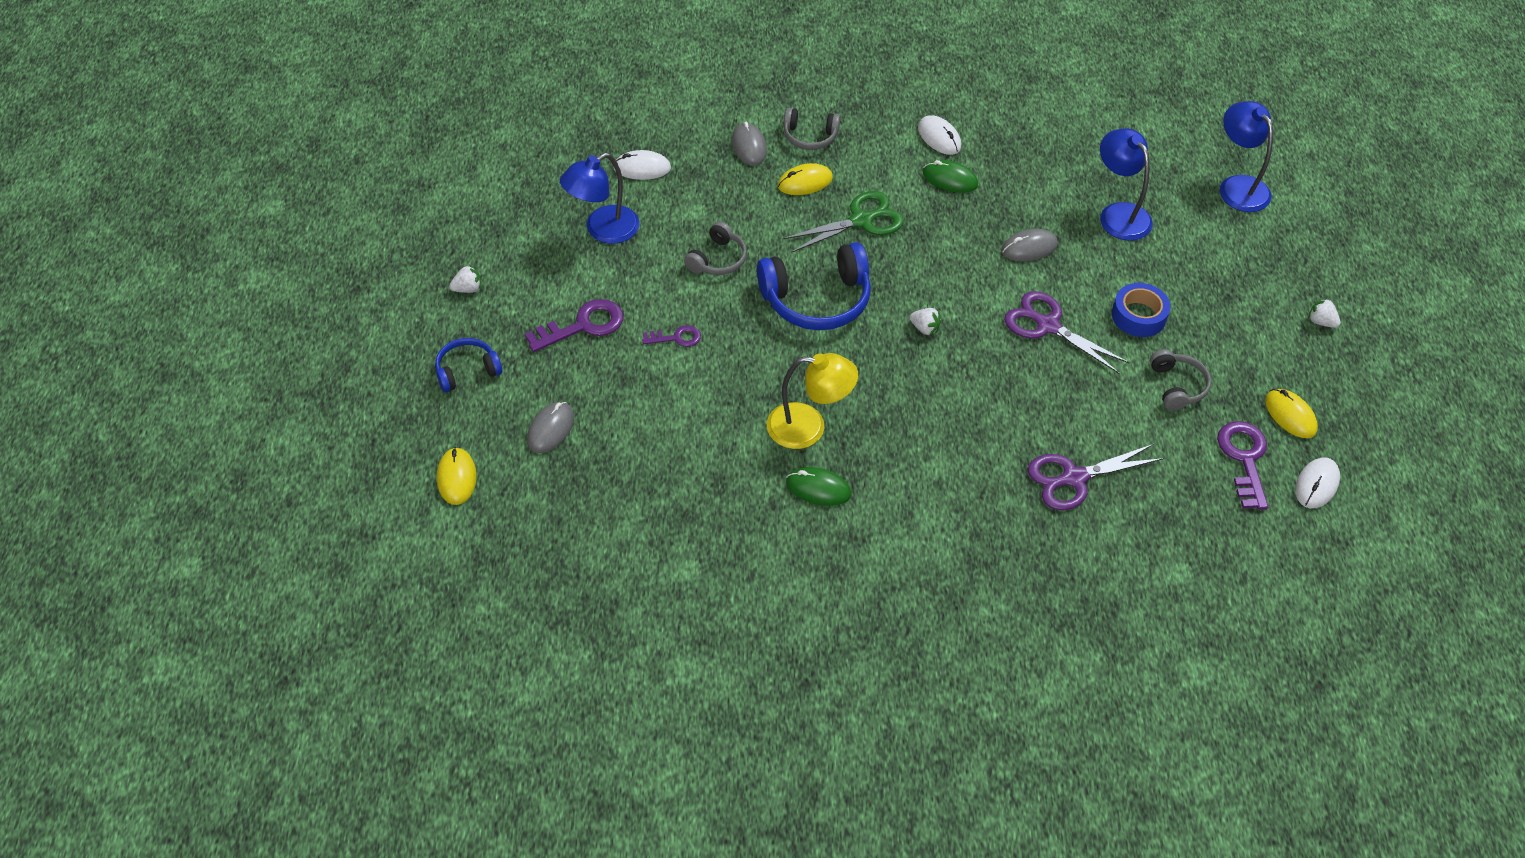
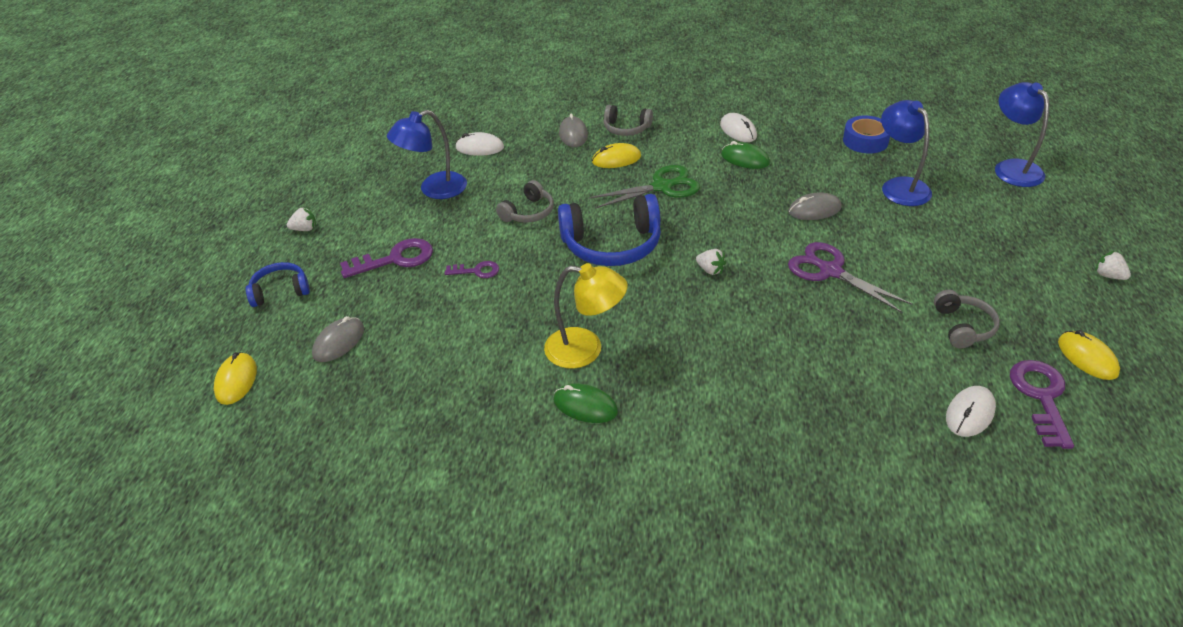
camera: 10 degrees right, 10 degrees down
purple scissors [1028,444,1164,510] -> none
blue tape [1112,283,1171,337] -> blue tape moved to [843,116,890,153]
white mouse [1295,458,1340,508] -> white mouse moved to [946,386,996,437]

